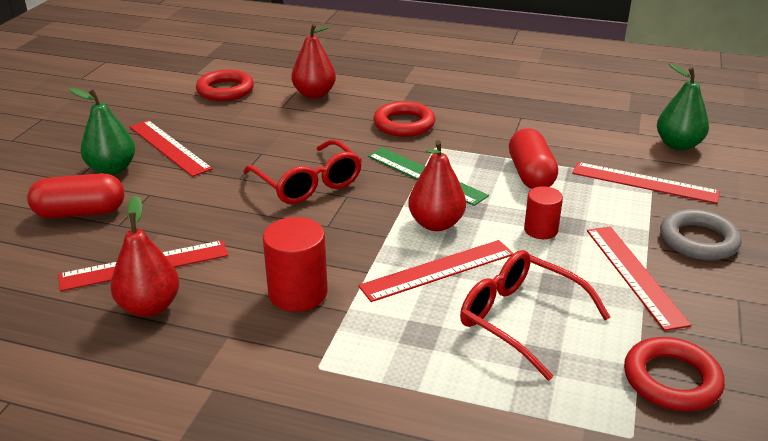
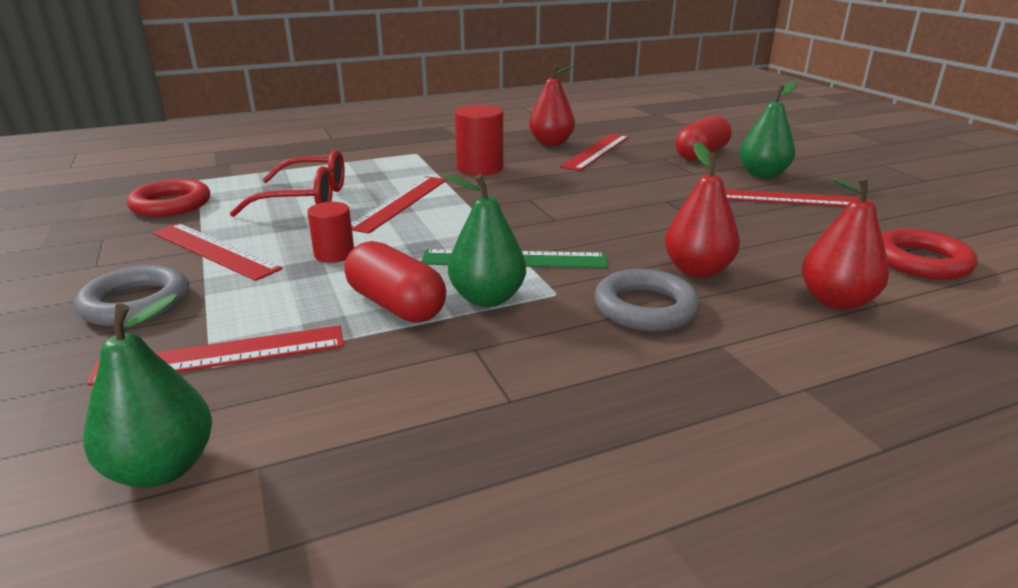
camera: 140 degrees right, 5 degrees down
red glasses [243,140,362,204] -> none
red ring [373,101,435,137] -> grey ring [594,269,700,331]
red pear [408,140,466,231] -> red pear moved to [665,142,740,278]
none -> green pear [443,174,526,307]

